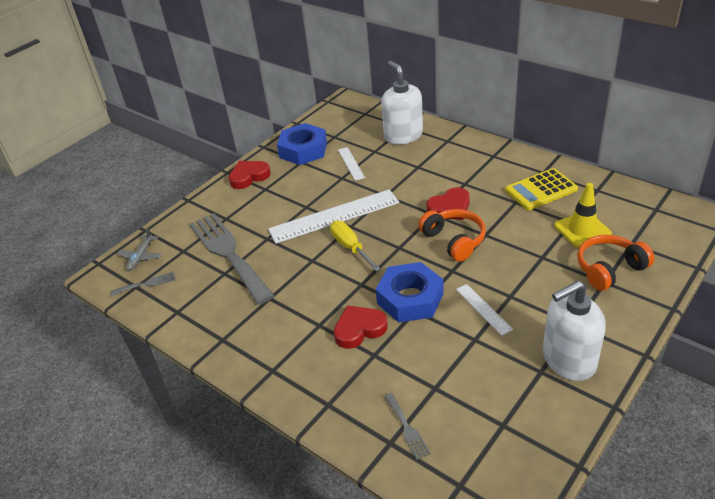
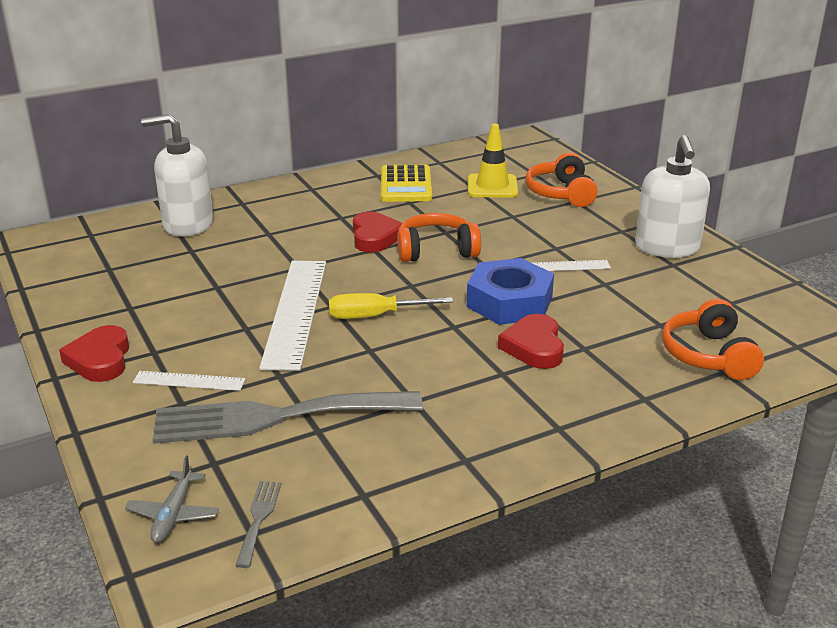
camera: 70 degrees left, 10 degrees down
grey plane [117,228,162,271] -> grey plane turned 60 degrees clockwise [125,456,219,543]
blue nut [277,123,327,165] -> none
white ruler [338,147,365,181] -> white ruler moved to [133,371,246,391]
grey fork [384,393,431,460] -> orange headphones [662,299,764,380]

